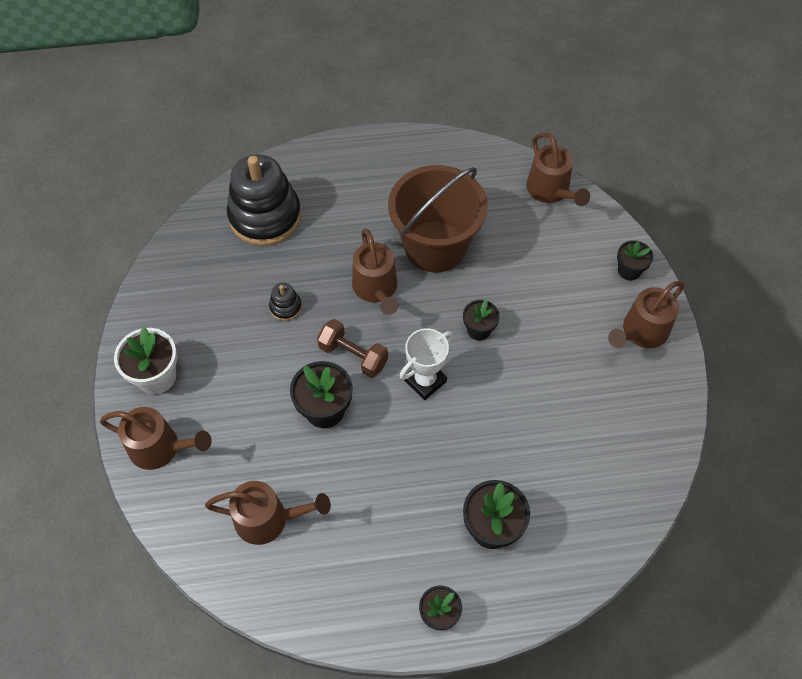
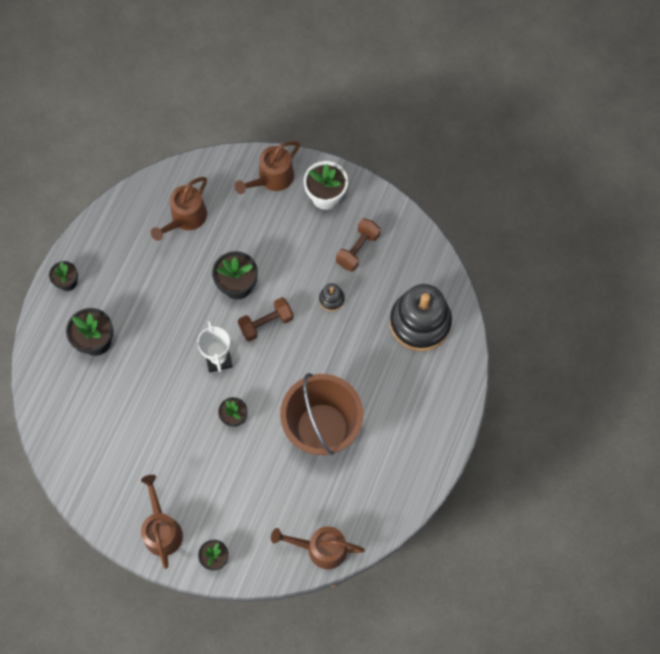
camera: 120 degrees right, 10 degrees up
brown watering can [352,229,399,315] -> none
none -> brown dumbbell [336,218,381,272]

